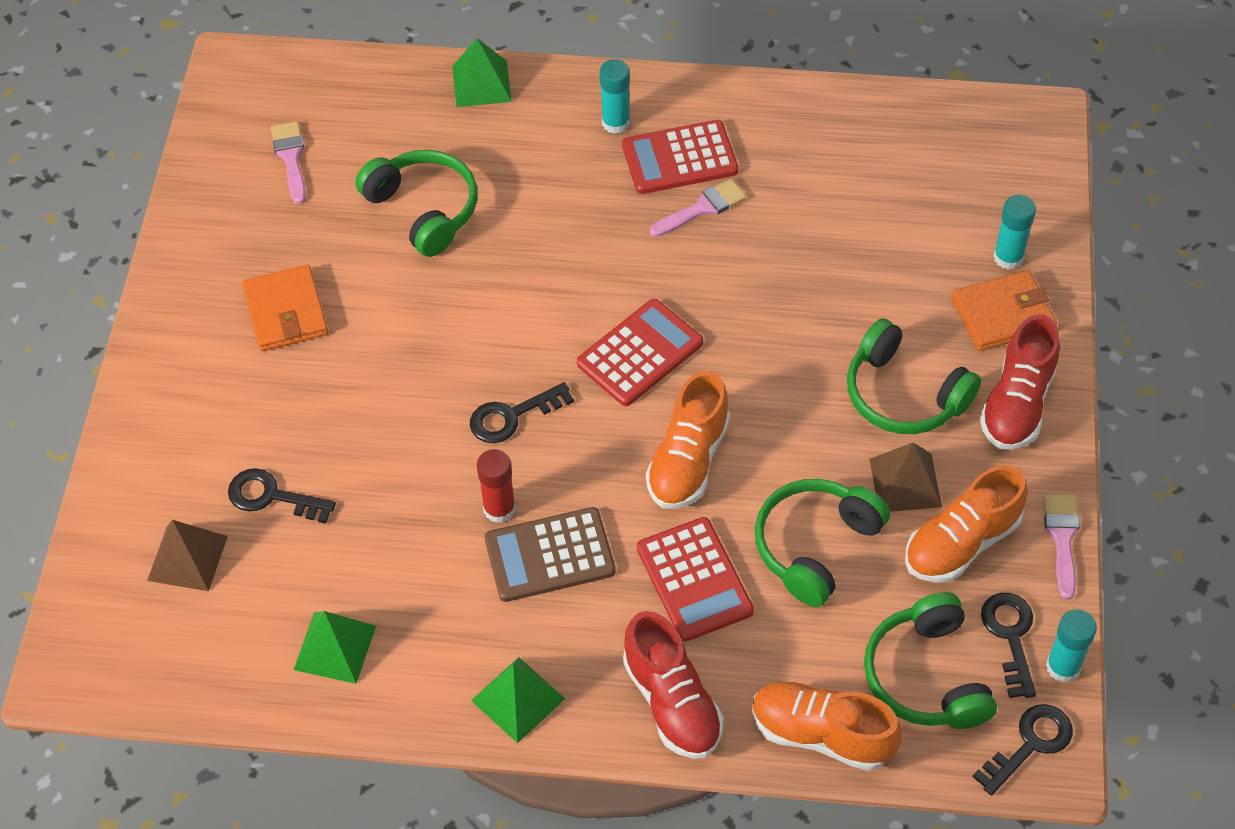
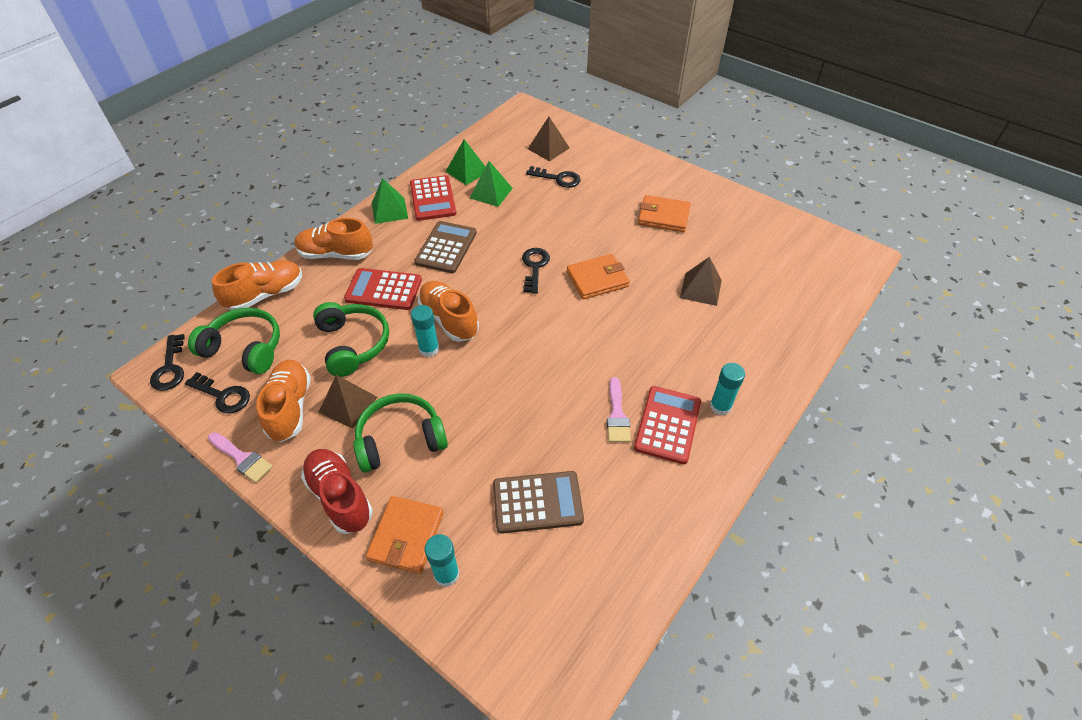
camera: 120 degrees right, 5 degrees down
black key [228,468,336,524] -> black key turned 60 degrees clockwise [526,166,581,188]
pink brush [271,121,306,204] -> none
green headphones [355,150,478,257] -> brown pyramid [680,257,722,306]
green pyramid [452,38,512,107] -> green pyramid moved to [470,161,513,207]
red glue stick [477,449,516,523] -> none
red calculator [577,299,703,406] -> red calculator moved to [410,175,457,221]
red shoe [623,611,724,759] -> orange shoe [295,218,373,260]
turquoise glue stick [1046,609,1097,683] -> turquoise glue stick moved to [411,305,439,357]
none -> brown calculator [493,471,584,534]
none -> orange wallet [567,254,630,299]

